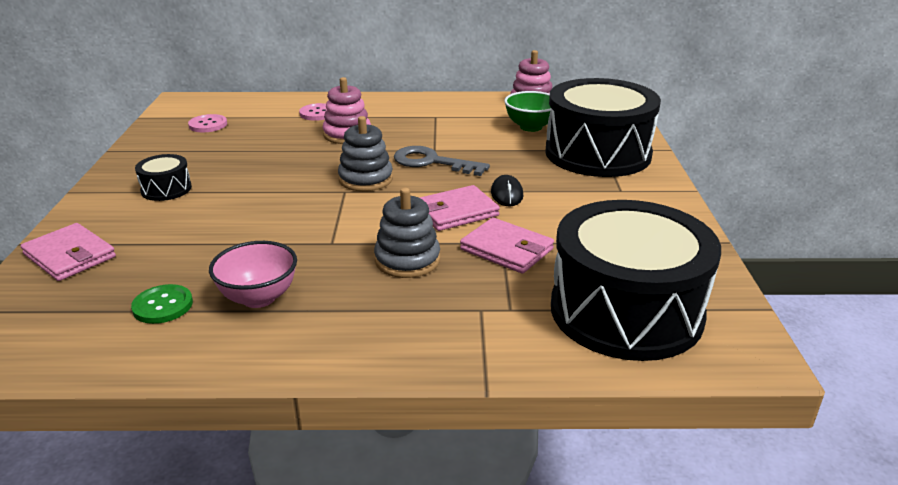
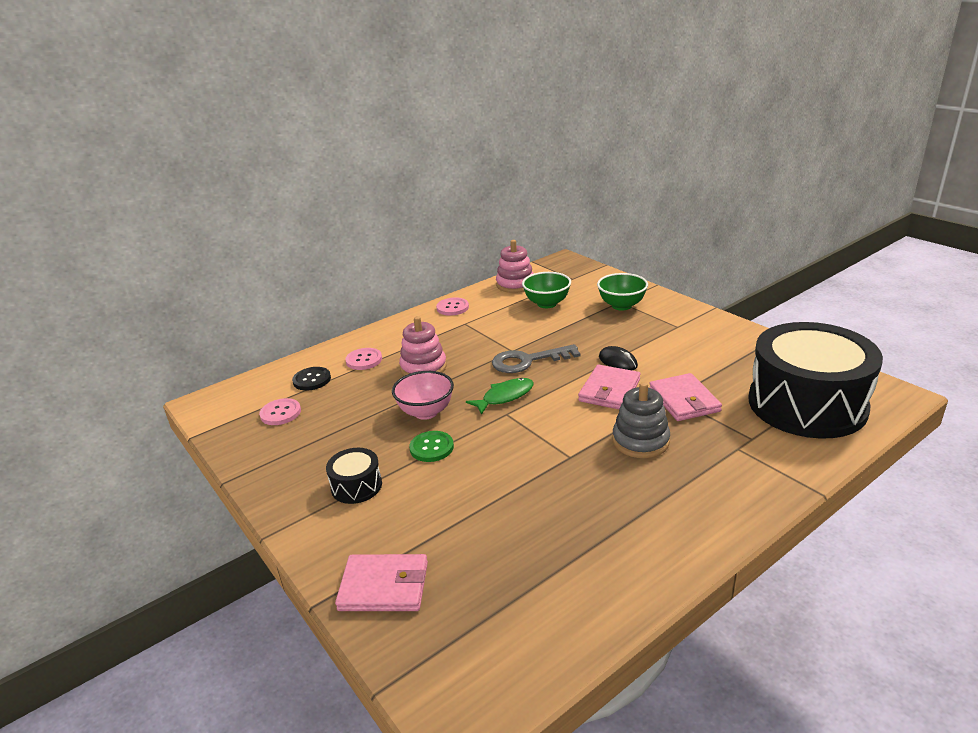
camera: 35 degrees left, 0 degrees up
green button [131,284,193,324] -> green button moved to [409,431,454,462]
pink bowl [209,241,297,308] -> pink bowl moved to [392,371,454,420]
grey stacking toy [338,116,393,191] -> green fish [466,378,534,415]
pink wallet [460,218,554,274] -> pink wallet turned 75 degrees clockwise [649,373,722,421]
black drum [545,78,661,177] -> green bowl [597,273,648,311]
none -> black button [292,367,331,391]
none -> pink button [436,297,469,316]

